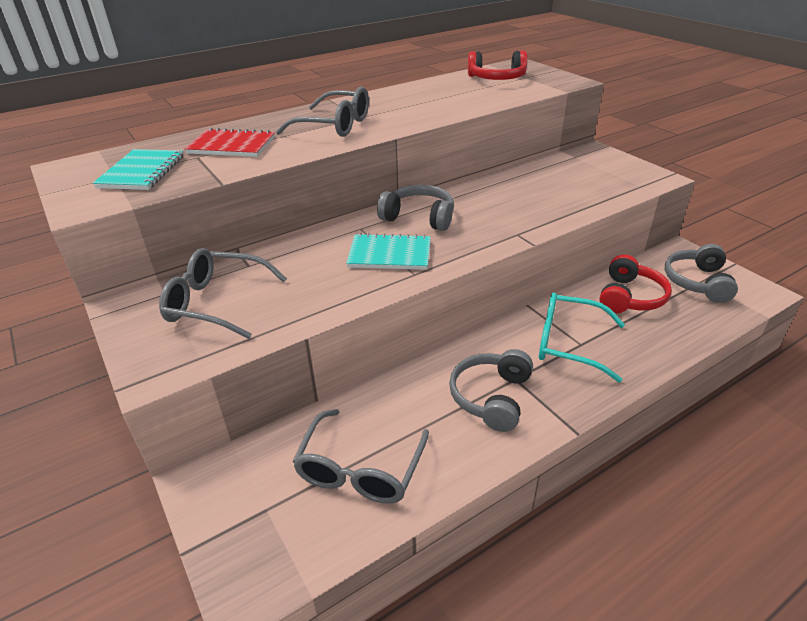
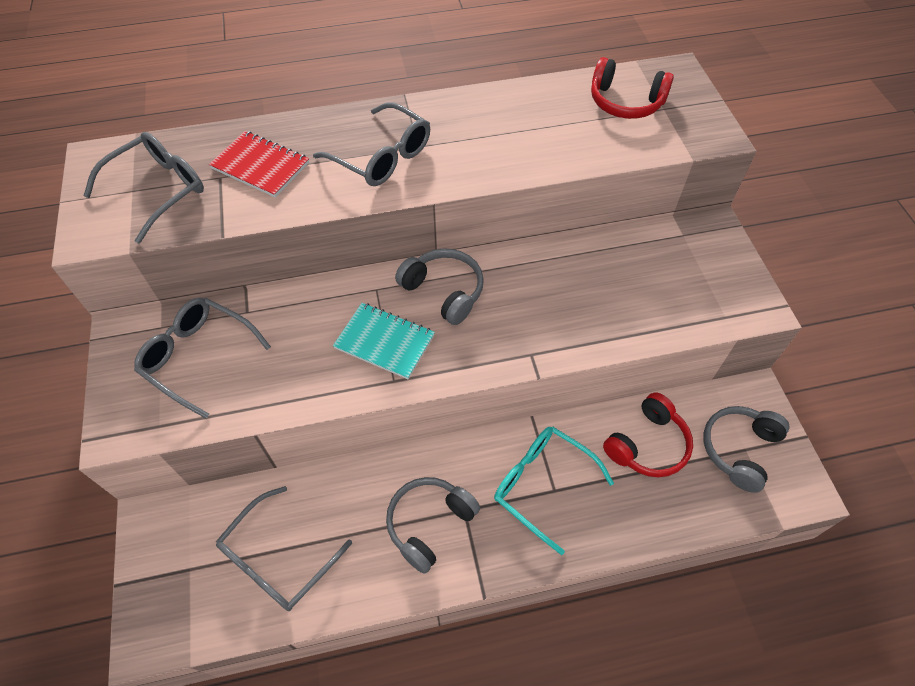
camera: 20 degrees right, 20 degrees up
turquoise notebook [93,149,184,190] -> grey glasses [84,132,204,244]

